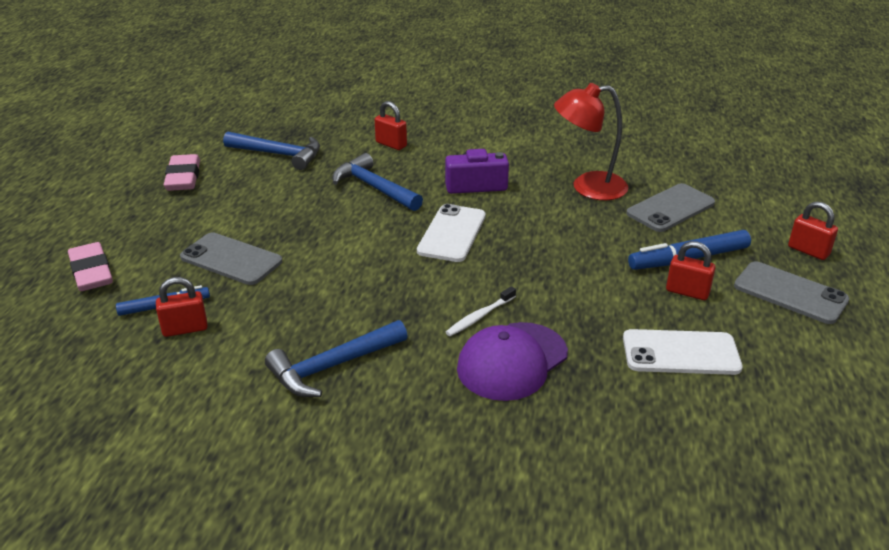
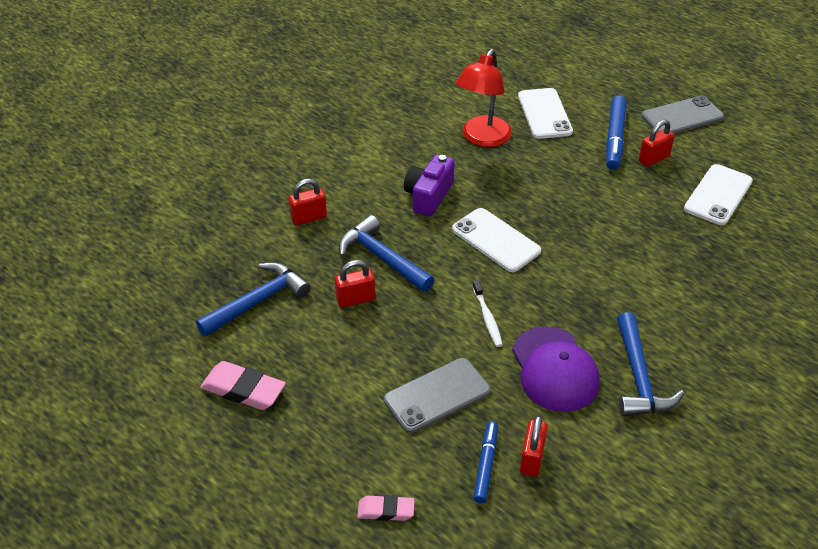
camera: 60 degrees left, 10 degrees up
pink eraser [68,242,113,291] -> pink eraser [357,495,415,521], size x0.61
blue hammer [332,153,423,211] -> blue hammer turned 60 degrees clockwise [339,215,434,292]
white toothbrush [446,286,516,336] -> white toothbrush moved to [473,280,503,347]
purple cap [457,322,568,401] -> purple cap moved to [512,326,600,412]
grey phone [626,183,715,232] -> white phone [518,88,573,139]
red padlock [788,201,838,260] -> red padlock moved to [335,260,375,308]

